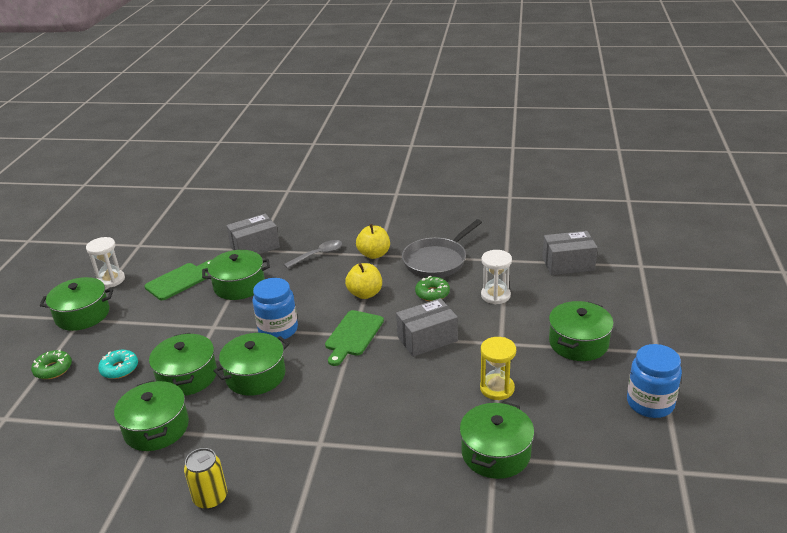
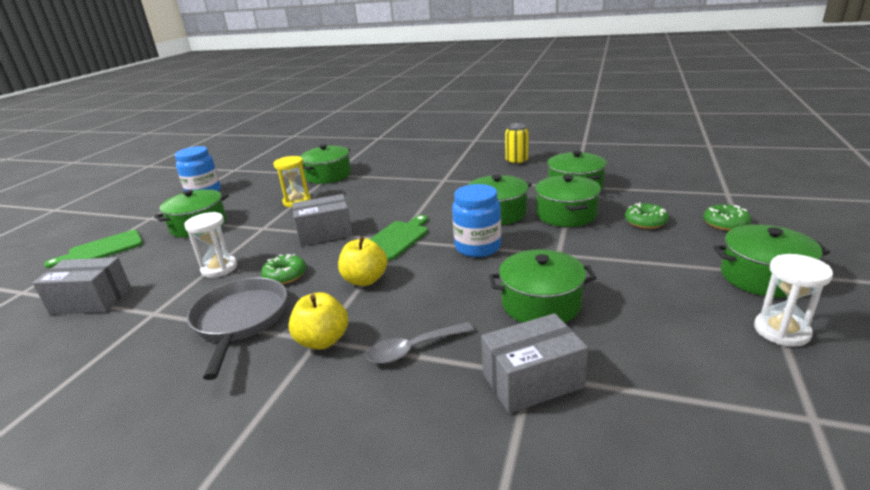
camera: 170 degrees left, 5 degrees down
turquoise donut [98,350,138,379] -> green donut [625,202,669,229]
green cutting board [144,260,212,300] -> green cutting board moved to [44,230,143,268]
grey pan [402,219,482,278] -> grey pan turned 60 degrees counterclockwise [187,277,287,380]

